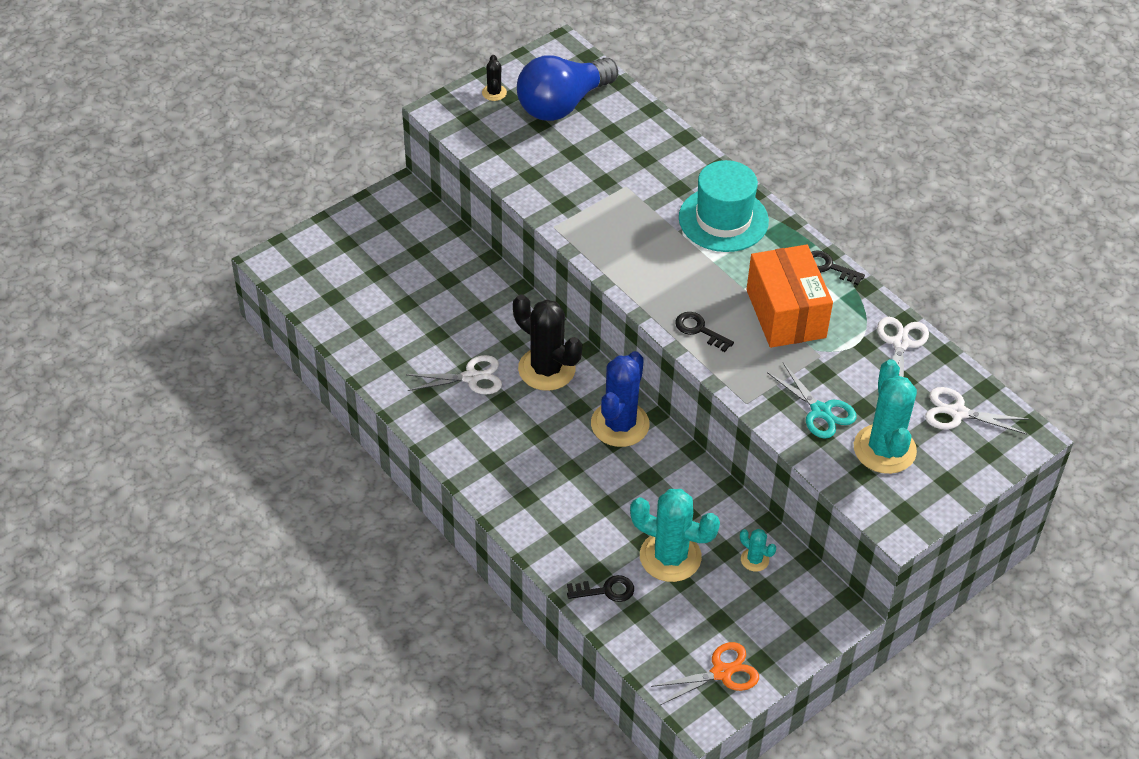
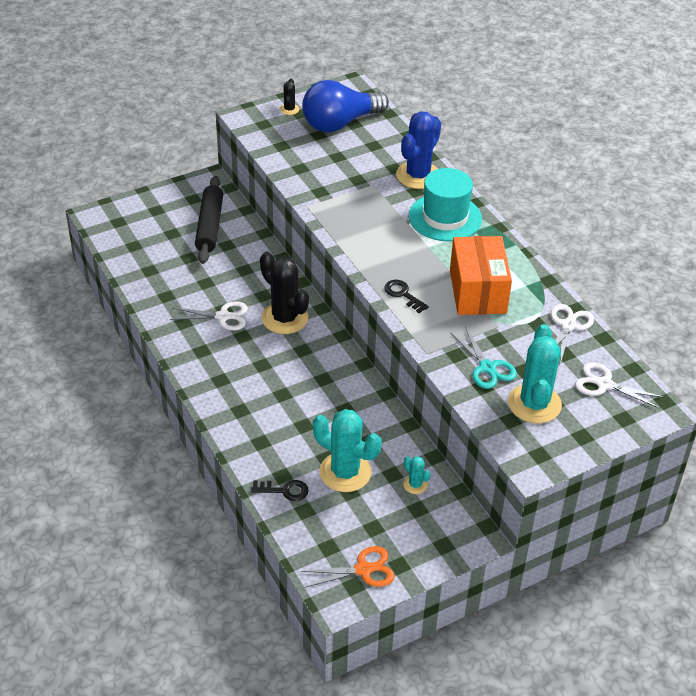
camera: 10 degrees right, 5 degrees down
blue cactus [591,351,650,447] -> blue cactus moved to [396,111,441,189]
black key [811,250,865,285] -> none
none -> black rolling pin [195,176,223,264]

